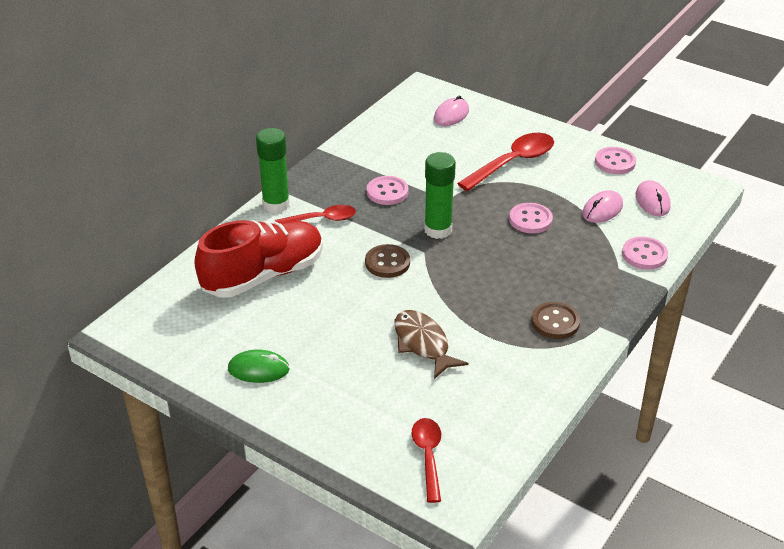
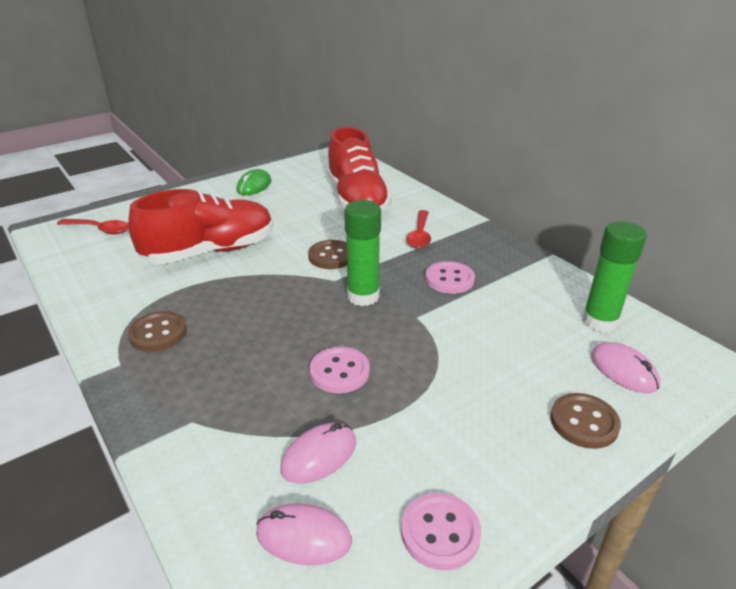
camera: 110 degrees right, 5 degrees down
green glue stick [256,128,290,213] -> green glue stick moved to [582,221,647,333]
brown fish [394,310,468,379] -> red shoe [128,189,273,264]
red spoon [457,133,554,191] -> none
pink mouse [582,190,623,223] -> pink mouse turned 75 degrees clockwise [281,423,356,484]
pink button [622,237,668,270] -> none
none -> brown button [550,393,621,449]

